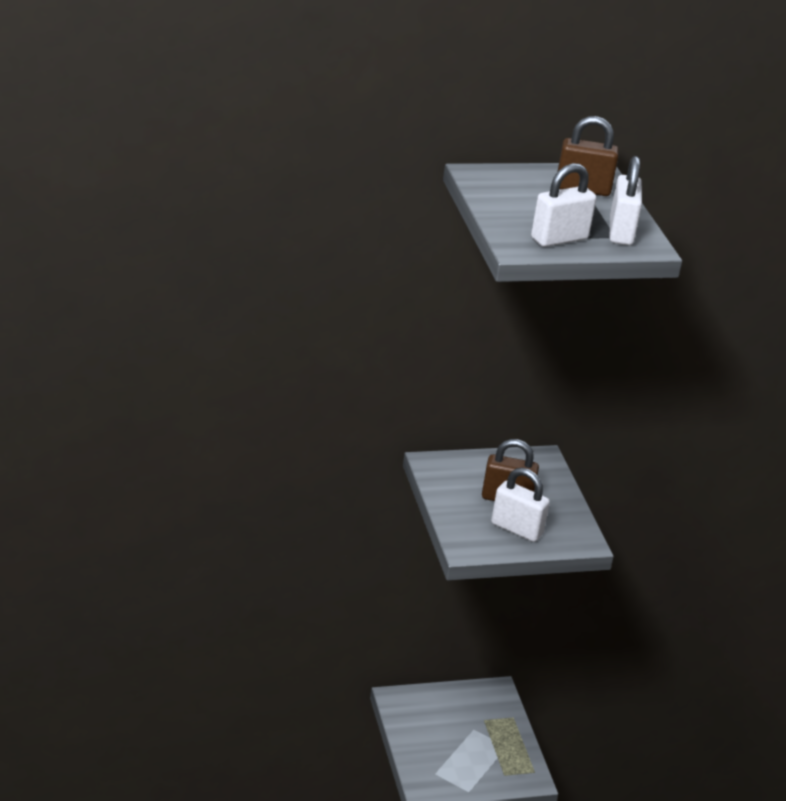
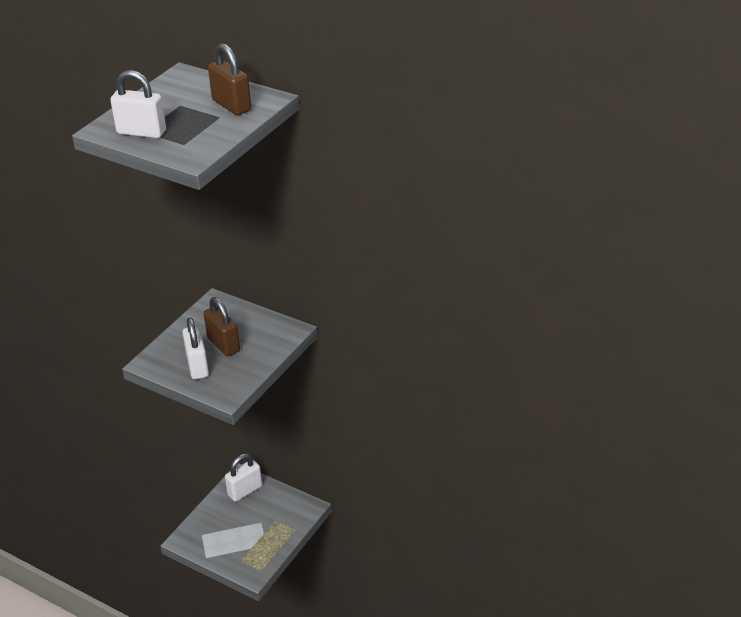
camera: 50 degrees right, 5 degrees up
white padlock [610,156,642,245] -> white padlock moved to [225,454,262,502]

